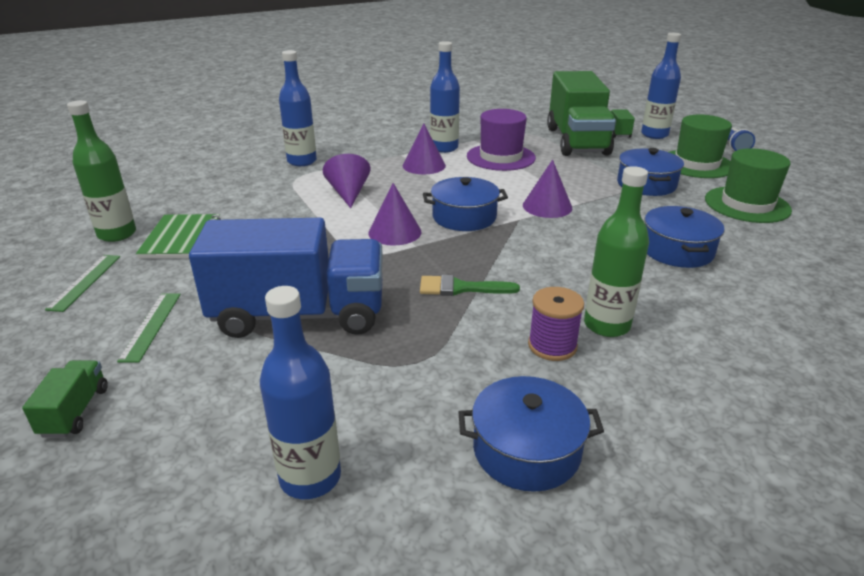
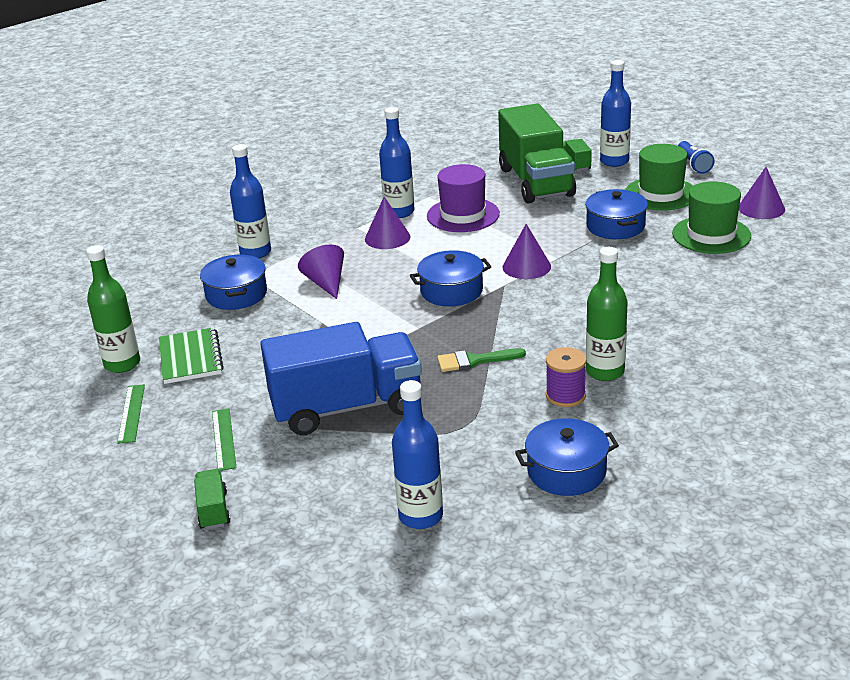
camera: 10 degrees left, 0 degrees up
purple cone [368,183,422,246] -> purple cone moved to [739,167,785,219]
blue pot [644,206,724,268] -> blue pot moved to [200,254,267,310]

